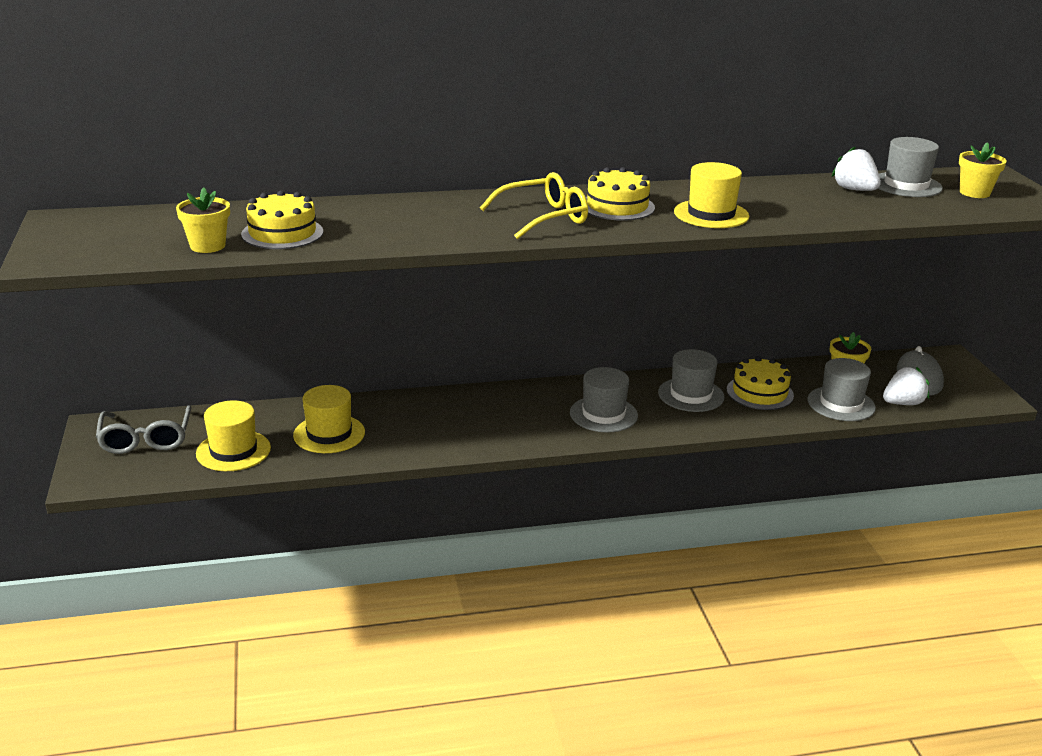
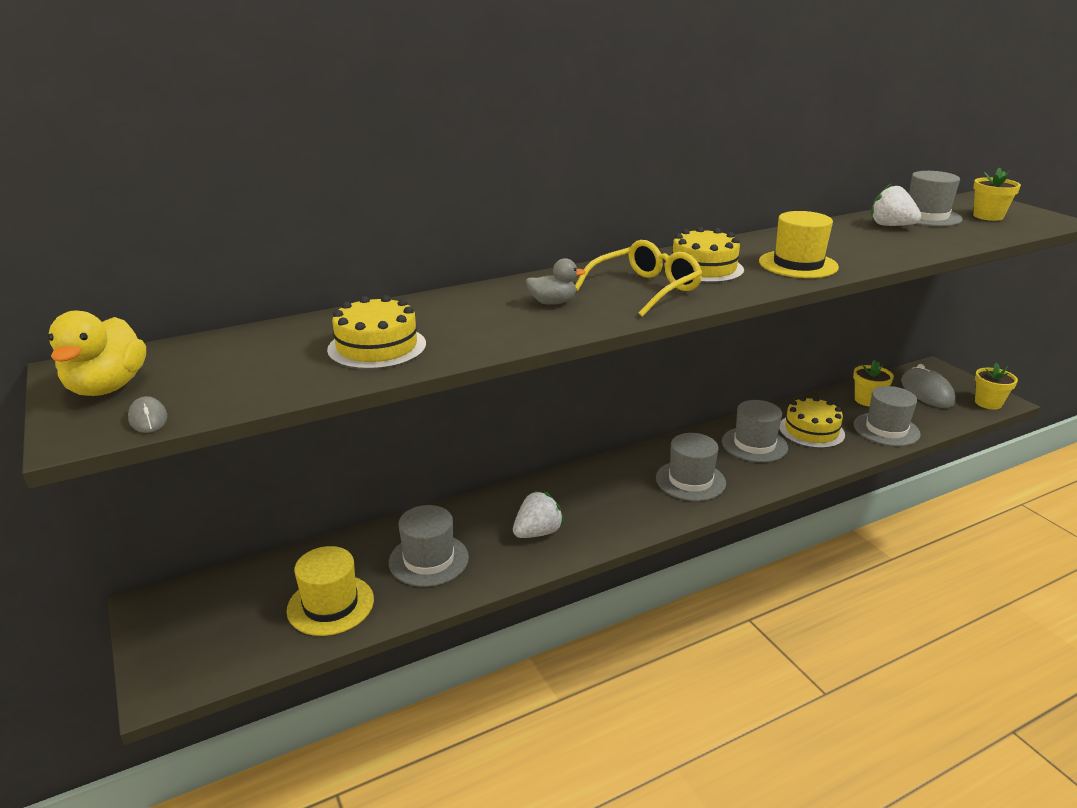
camera: 15 degrees left, 0 degrees up
grey glasses [96,405,192,454] -> none
yellow flower pot [176,187,230,253] -> yellow flower pot moved to [975,363,1018,410]
yellow hat [293,385,365,453] -> grey hat [389,505,469,587]
white strawberry [883,367,929,405] -> white strawberry moved to [513,491,564,538]
none -> yellow duck [48,310,146,396]
none -> grey mouse [128,396,167,433]
none -> grey duck [526,258,586,305]

